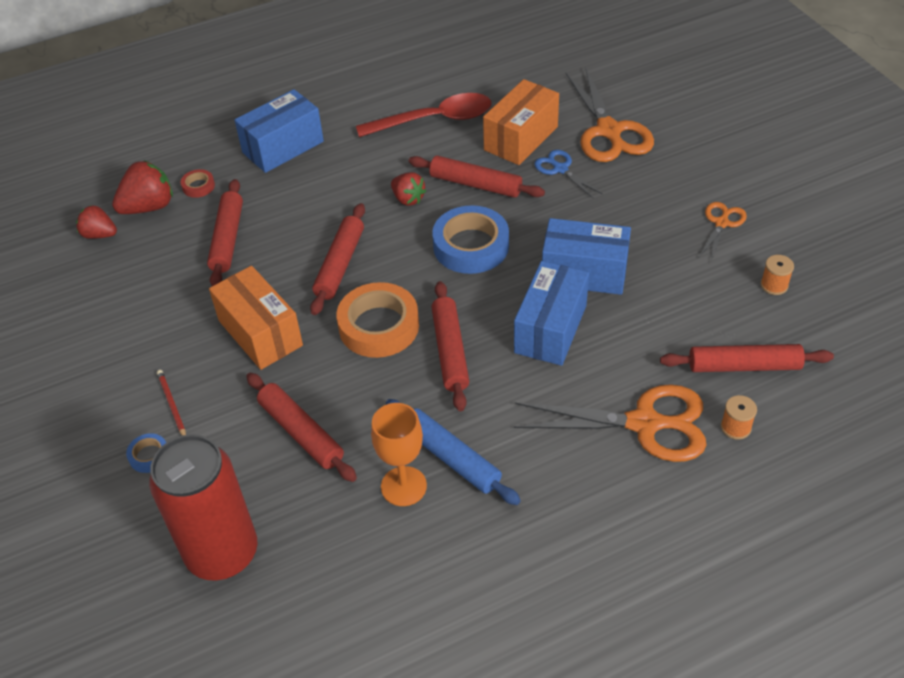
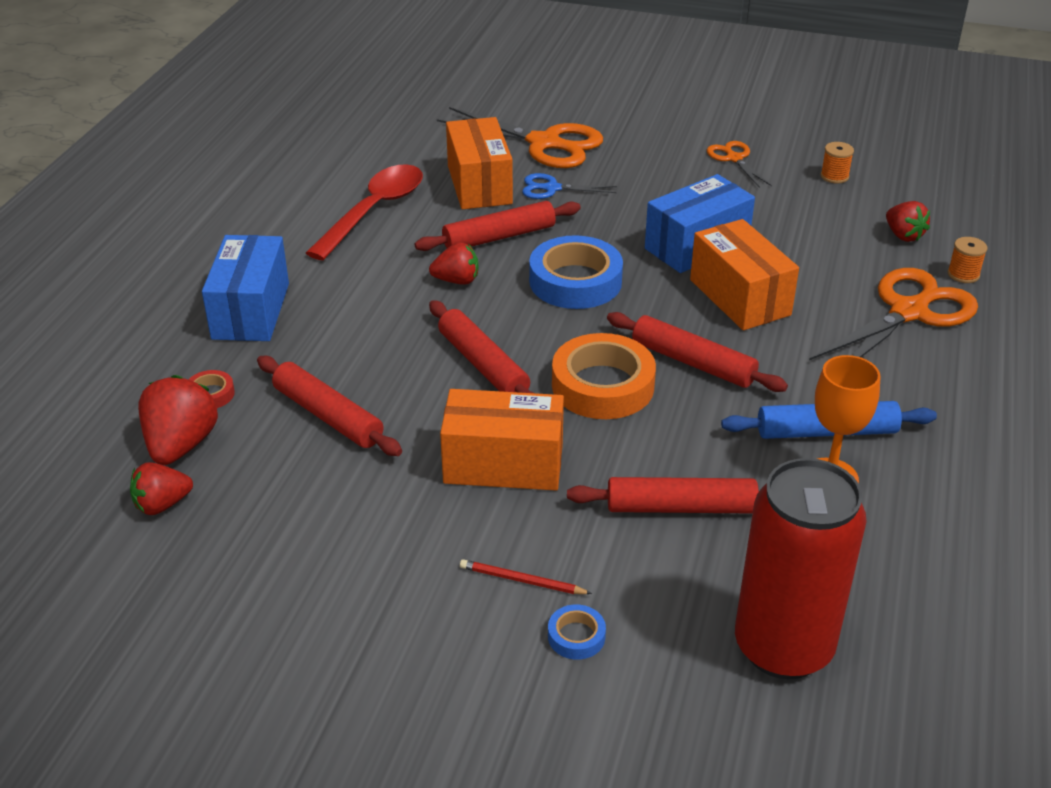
camera: 50 degrees left, 10 degrees down
blue box [514,261,589,366] -> orange box [690,219,799,330]
red rolling pin [660,344,834,372] -> red strawberry [886,201,930,242]

